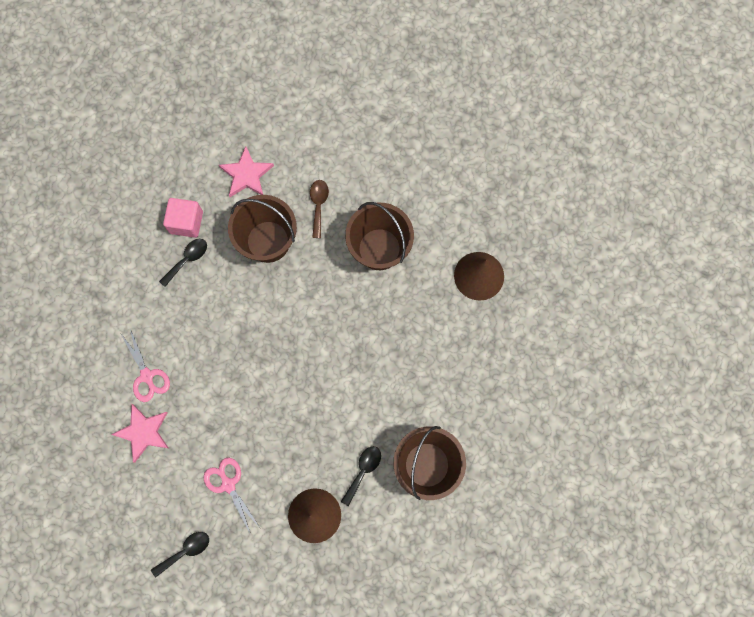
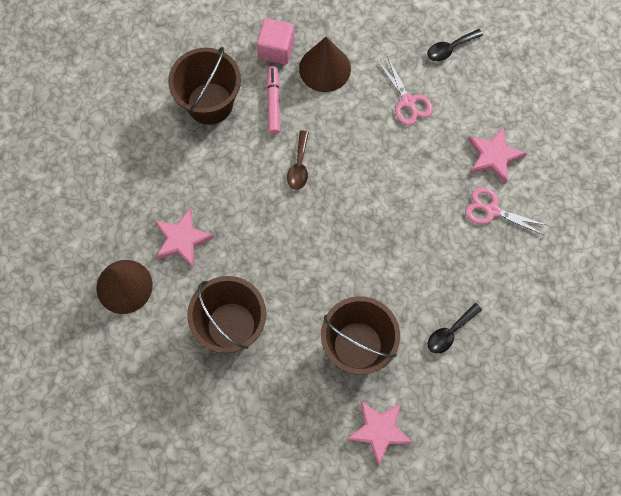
camera: 175 degrees left, 5 degrees down
pink scissors [121,329,170,402] -> pink scissors turned 45 degrees counterclockwise [465,187,546,235]
pink cube [163,198,203,238] -> pink cube moved to [257,18,294,65]
brown spoon [310,180,329,238] -> brown spoon moved to [287,131,309,190]
black spoon [341,446,381,506] -> pink marker [267,66,280,134]
none -> pink star [155,208,214,267]

